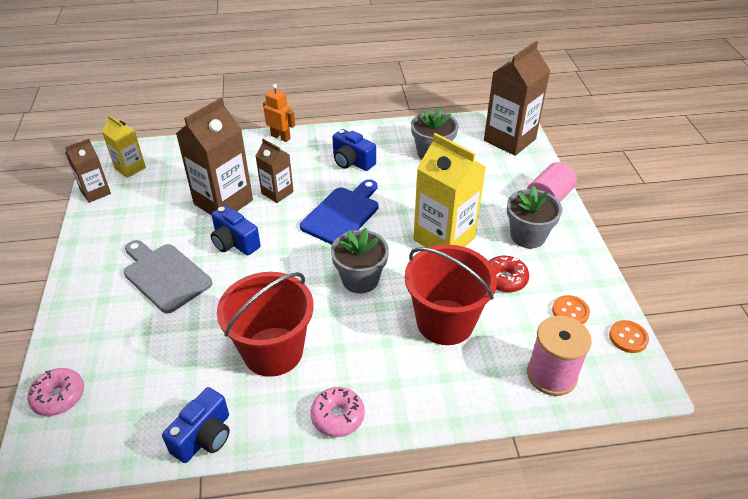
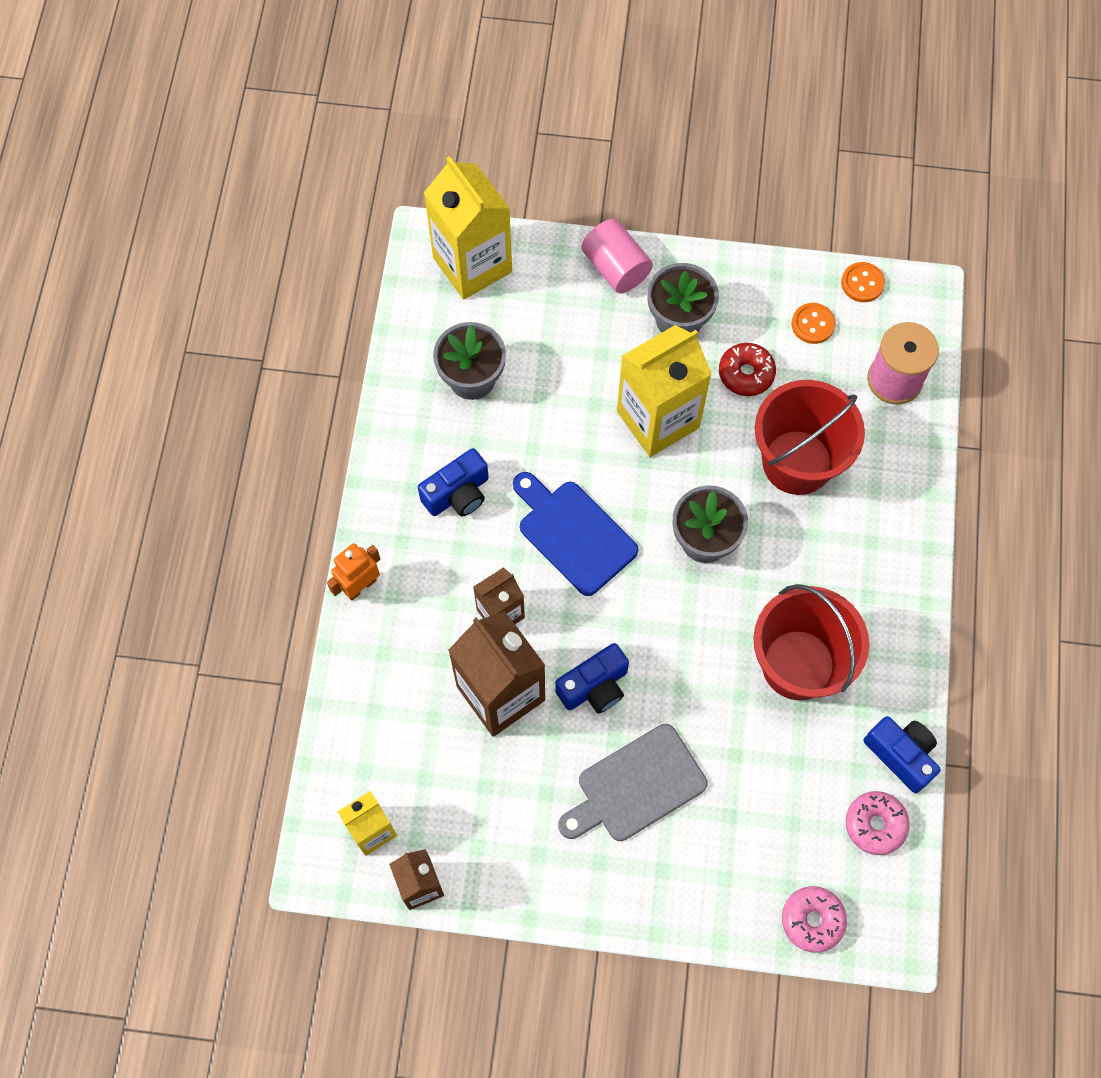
camera: 75 degrees left, 25 degrees up
pink donut [310,387,365,437] -> pink donut moved to [845,791,910,855]
brown carton [484,41,550,156] -> yellow carton [424,156,512,300]

